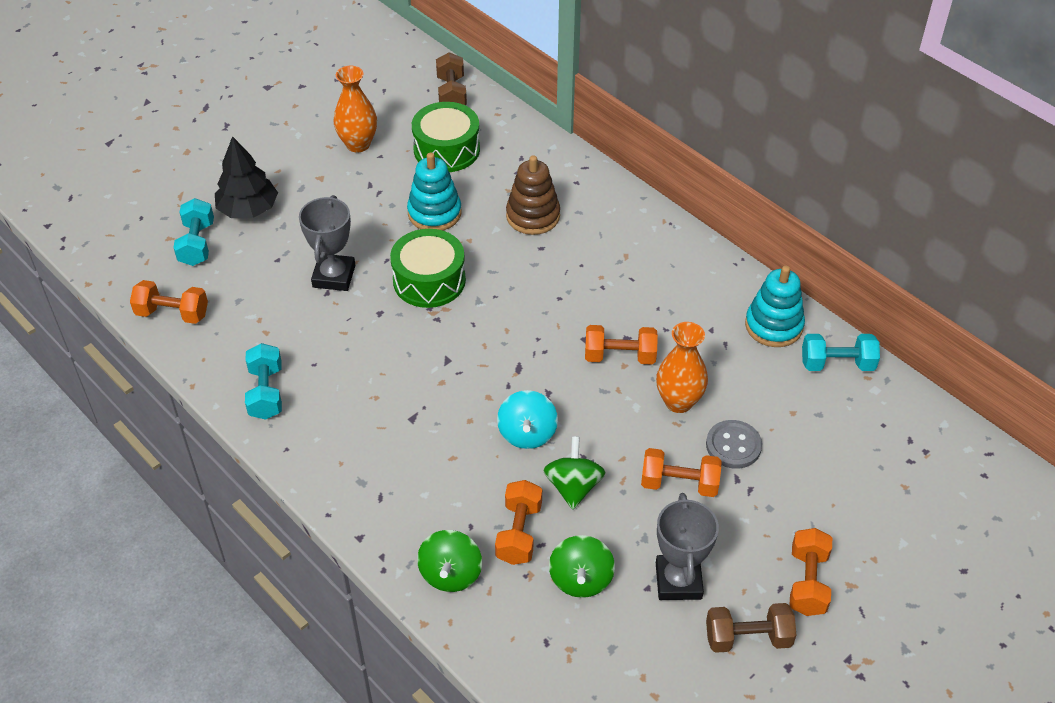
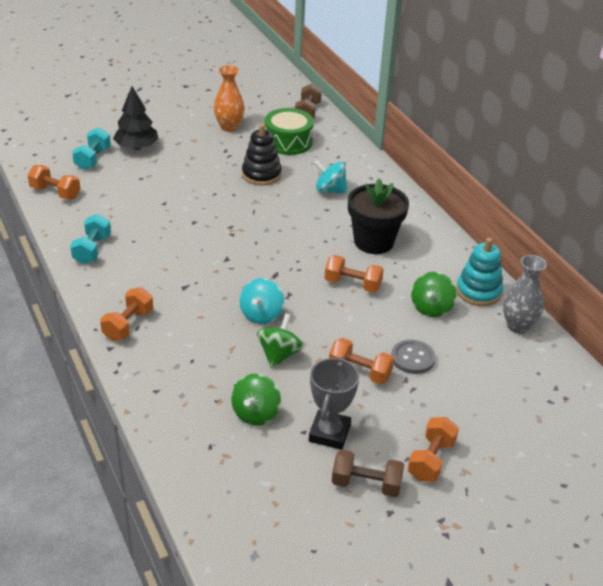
camera: 15 degrees right, 10 degrees down
grey trophy [299,195,355,291] -> none
green drum [390,229,466,308] -> none
turquoise stacking toy [407,152,462,231] -> black stacking toy [242,124,282,186]
green spinning top [417,530,482,592] -> green spinning top moved to [411,272,457,317]
orange dumbbell [495,480,542,565] -> orange dumbbell moved to [100,287,153,341]
brown stacking toy [506,155,560,235] -> turquoise spinning top [314,160,348,194]
orange vase [656,322,708,413] -> none
turquoise dumbbell [802,334,880,371] -> grey vase [503,255,547,334]
none -> black flower pot [348,178,409,254]

